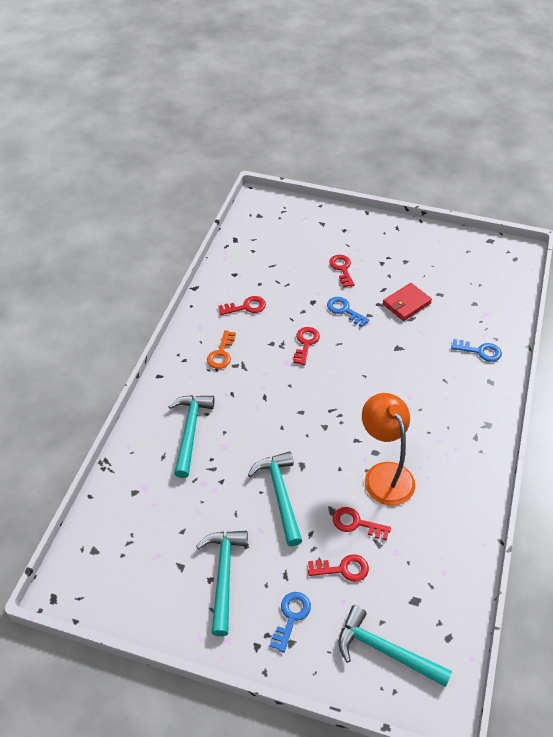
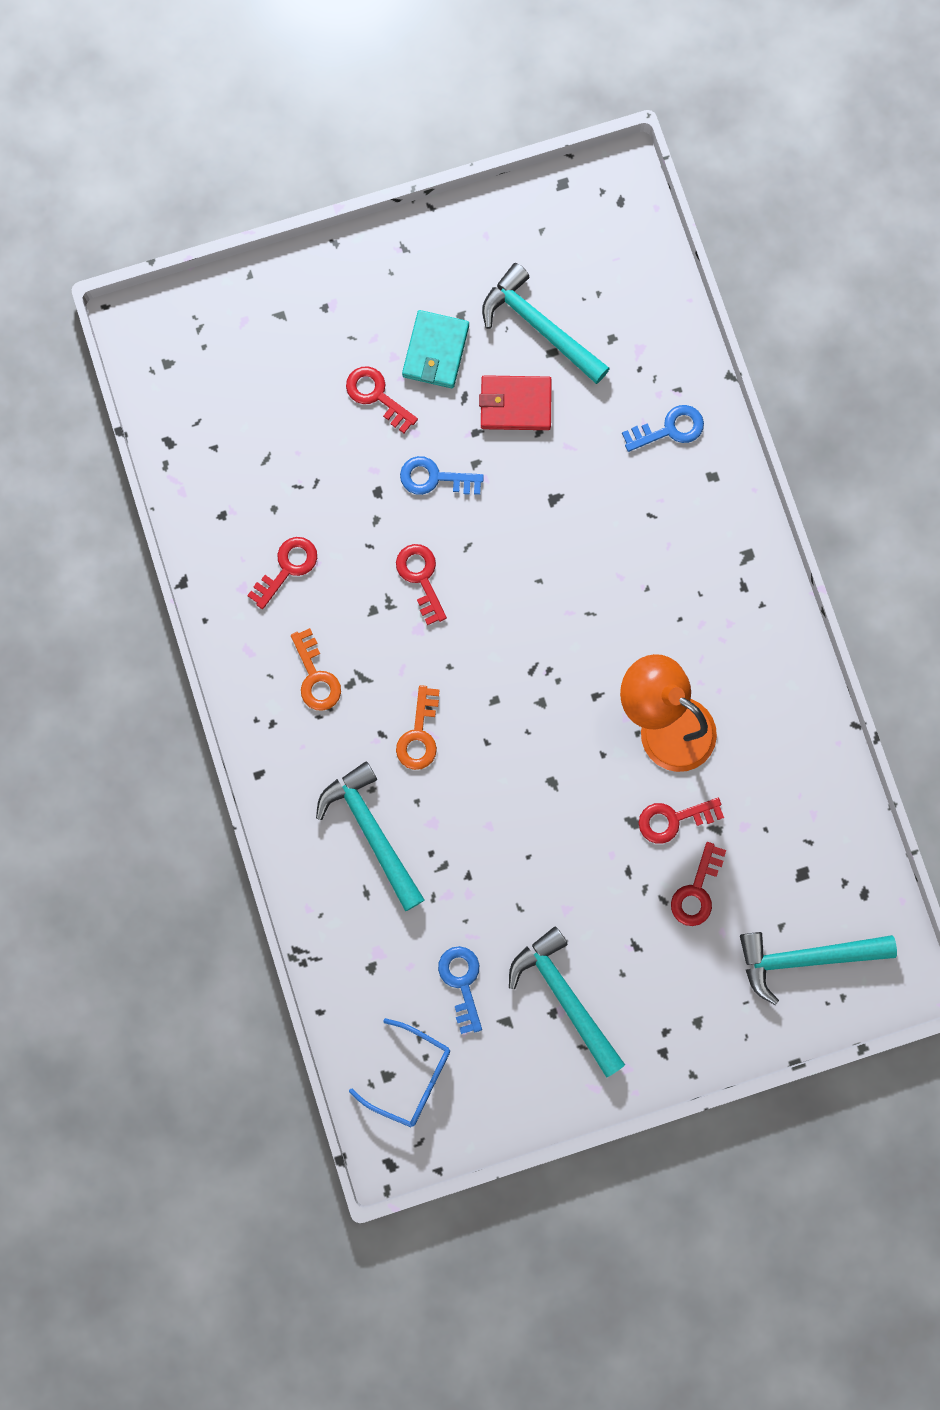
camera: 35 degrees left, 30 degrees up
turquoise hammer [248,451,302,546] -> turquoise hammer moved to [482,263,610,384]
blue key [270,592,311,653] -> blue key moved to [438,946,482,1034]
red key [308,554,369,582] -> red key turned 150 degrees clockwise [671,842,726,926]
red wallet [383,283,432,321] -> red wallet turned 75 degrees clockwise [479,375,552,430]
none -> blue glasses [349,1018,450,1127]
none -> orange key [396,685,440,770]
none -> turquoise wallet [402,310,469,388]

